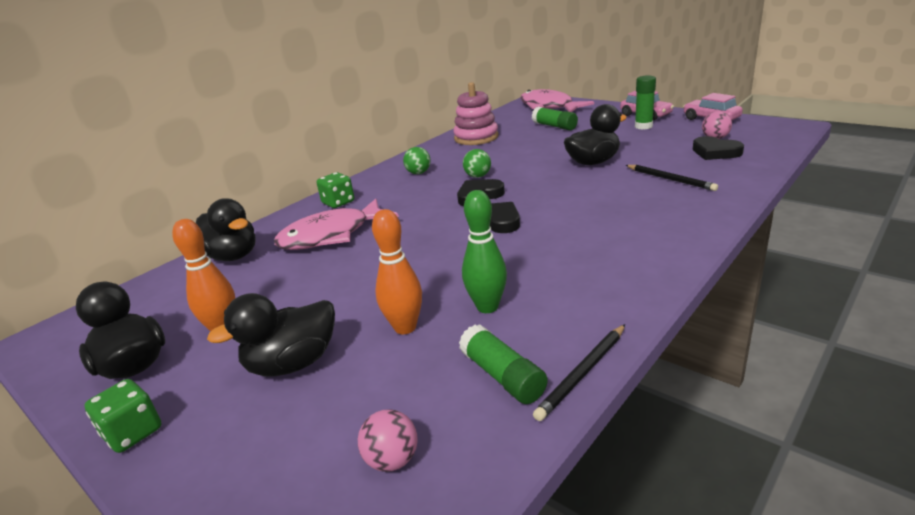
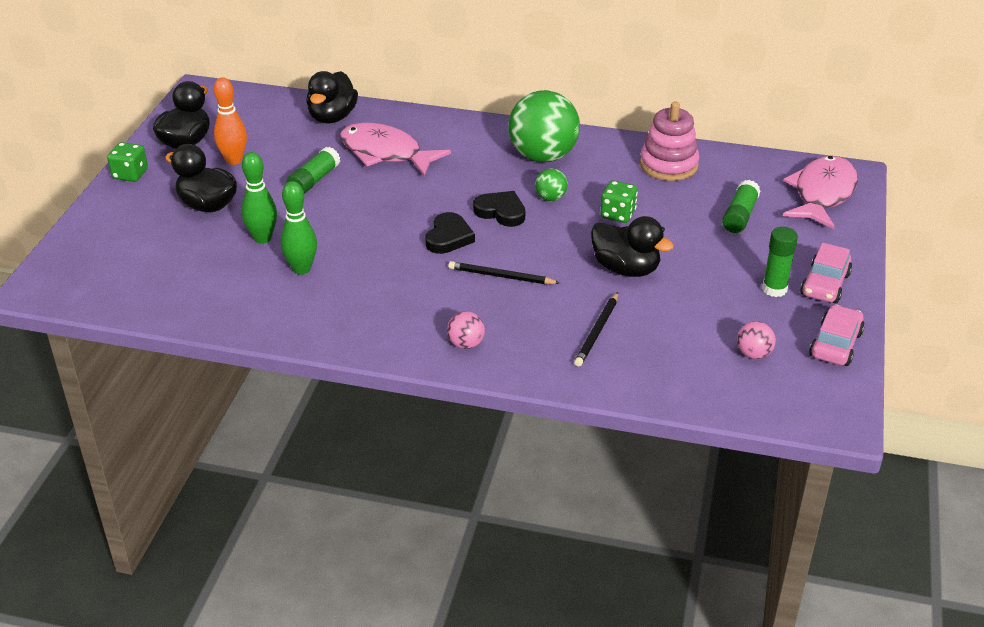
camera: 60 degrees right, 10 degrees up
green dice [317,172,354,208] -> green dice moved to [600,181,638,223]
pink ball [358,409,418,472] -> pink ball moved to [447,311,485,349]
orange bowling pin [372,209,422,334] -> green bowling pin [241,152,277,244]
green ball [403,147,431,174] -> green ball [508,90,580,162], size x2.27
green glue stick [459,324,548,404] -> green glue stick moved to [287,147,340,194]
black pencil [533,324,625,421] -> black pencil moved to [448,261,560,284]
black heart [693,136,744,160] -> none

